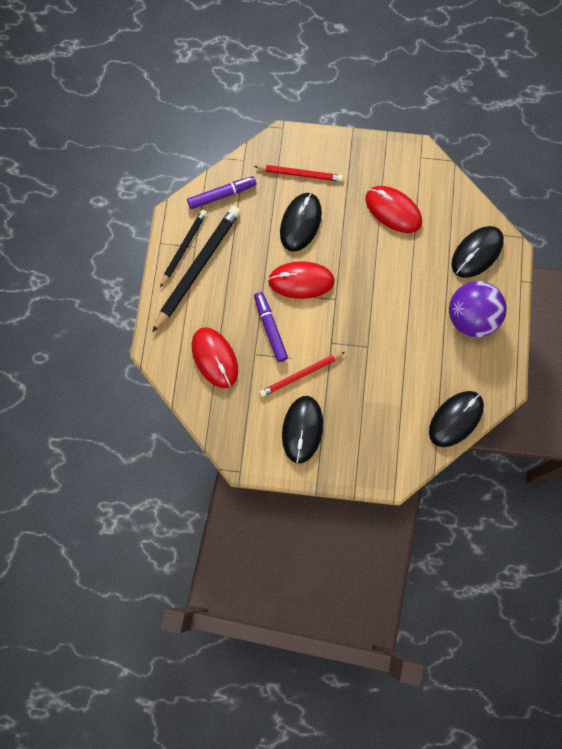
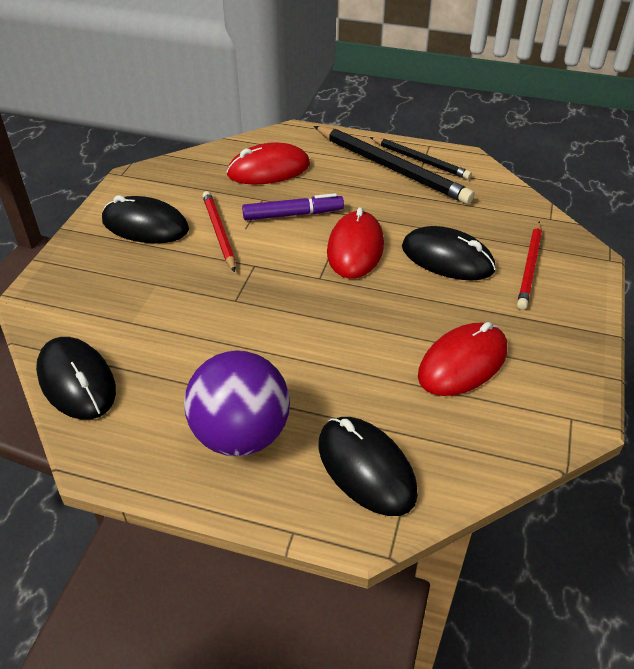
camera: 100 degrees right, 30 degrees down
purple marker [187,176,256,209] -> none

